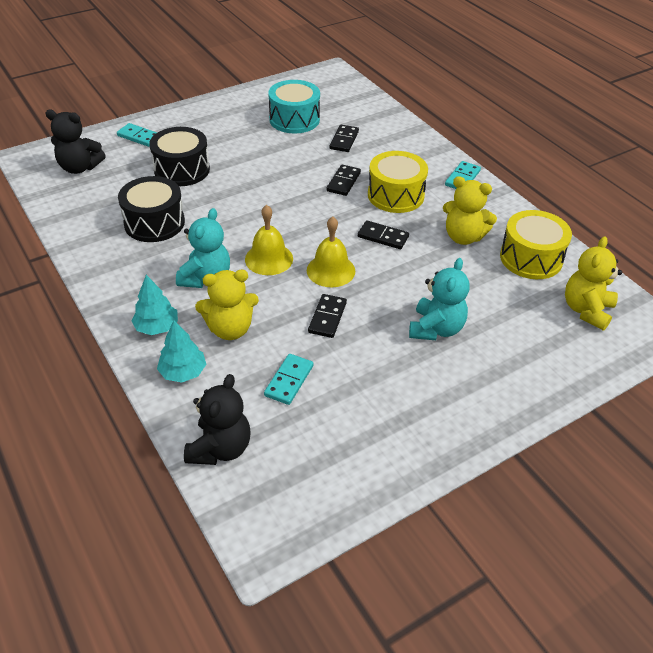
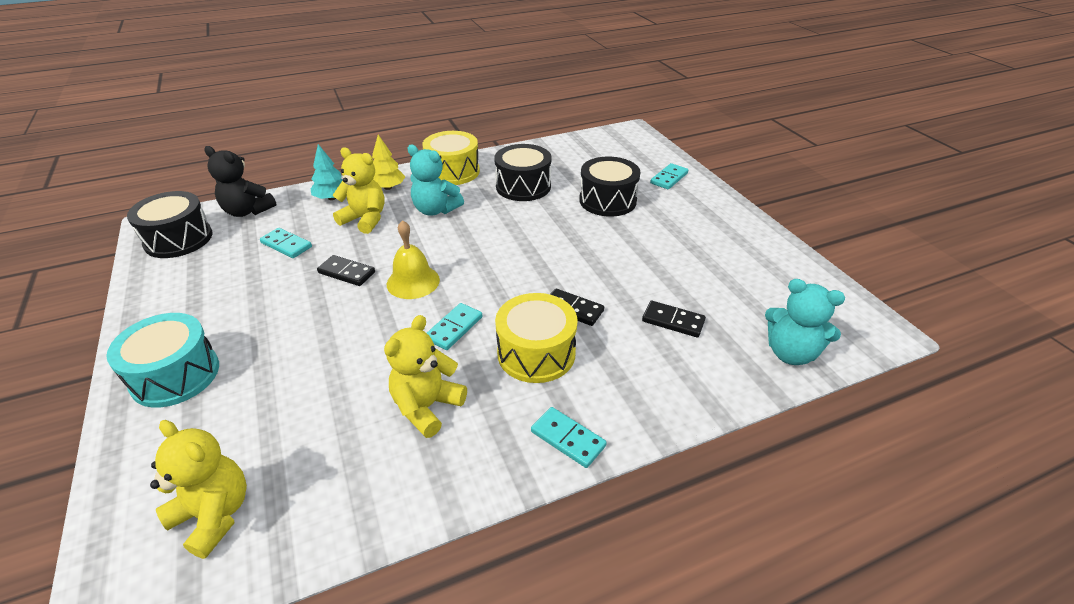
camera: 100 degrees right, 5 degrees down
black teddy bear [45,110,106,174] -> none
turquoise tree [131,275,178,335] -> yellow tree [372,135,405,190]
yellow teddy bear [195,270,259,340] -> yellow teddy bear turned 120 degrees clockwise [333,147,385,234]
yellow bell [245,205,293,275] -> none
turquoise drum [268,80,320,133] -> turquoise drum moved to [106,313,219,408]
black domino [358,220,409,249] -> turquoise domino [427,303,482,350]
turquoise teddy bear [409,258,470,340] -> turquoise teddy bear moved to [765,279,845,365]
yellow drum [500,210,572,279] -> yellow drum moved to [422,131,480,185]
none -> black drum [127,191,212,258]

